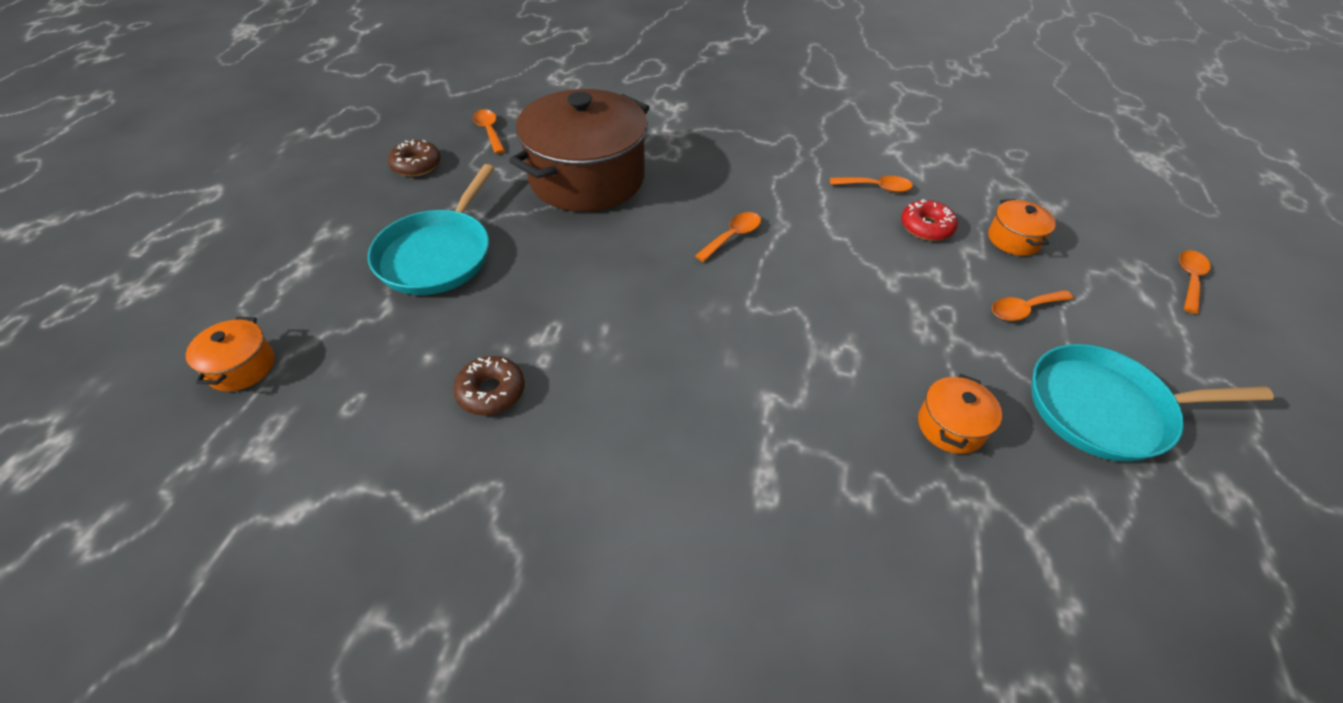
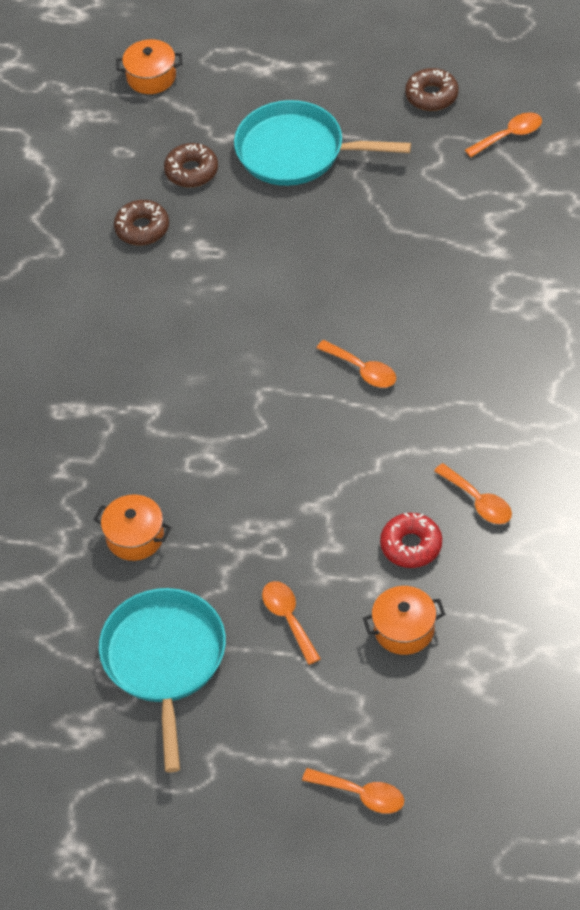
camera: 90 degrees right, 5 degrees up
brown pot [509,89,649,212] -> none
orange spoon [830,176,913,193] -> orange spoon turned 45 degrees counterclockwise [434,463,512,524]
none -> brown donut [164,143,218,187]

